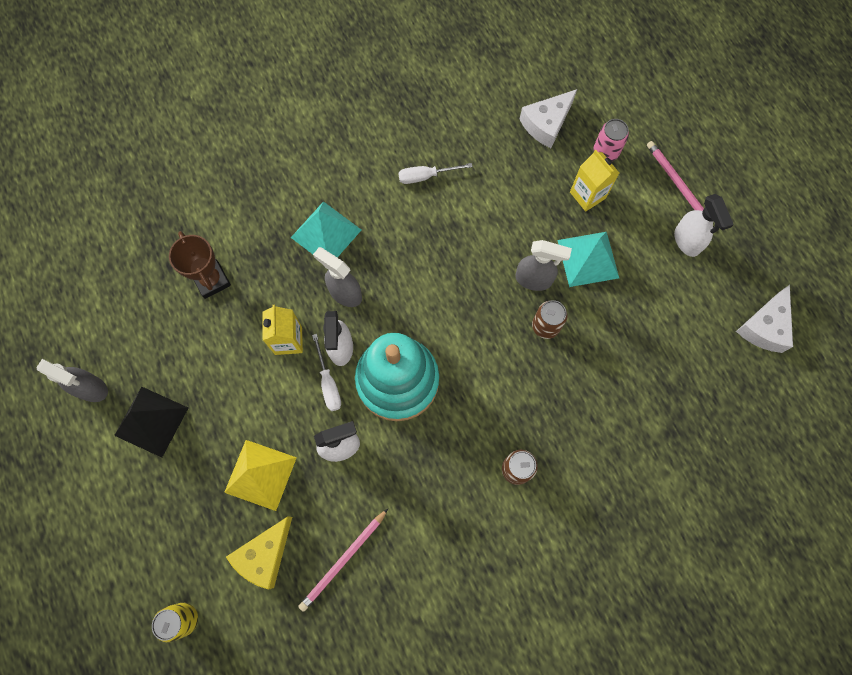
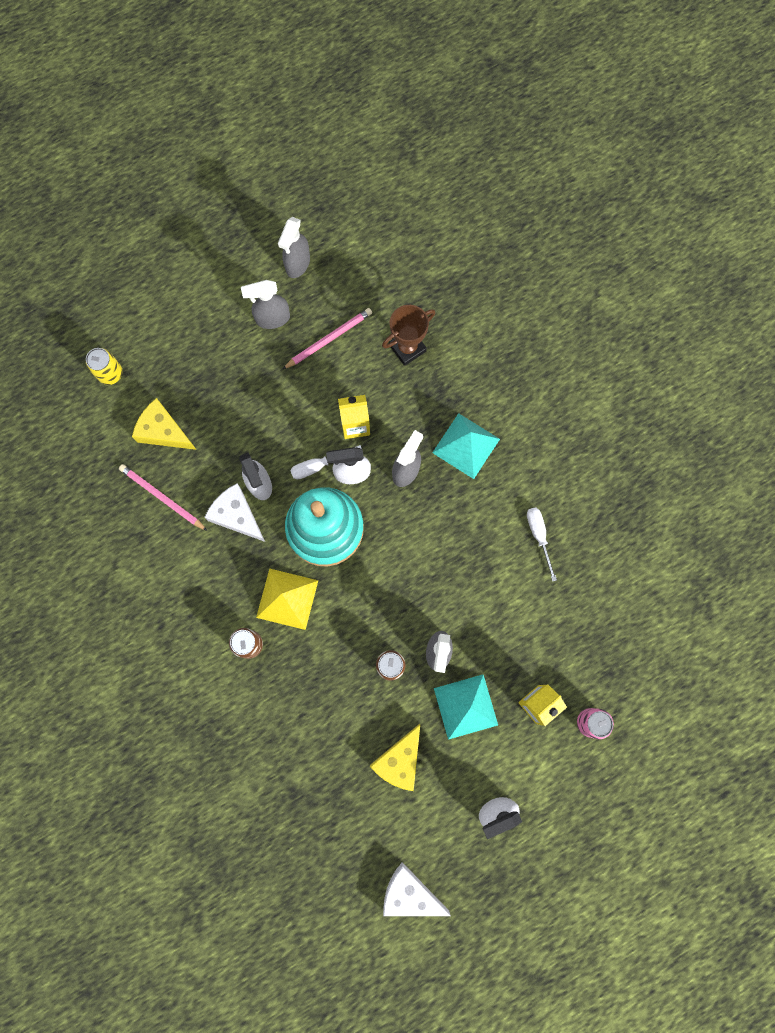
camera: 85 degrees right, 5 degrees up
black pyramid [114,386,188,457] -> grey spray bottle [241,280,290,329]
yellow pyramid [224,440,297,511] -> yellow pyramid moved to [256,568,318,630]
white cheese [519,89,577,148] -> white cheese moved to [204,484,265,542]
pink pencil [647,141,714,228] -> pink pencil moved to [283,308,372,369]
none -> yellow cheese [370,724,420,791]

